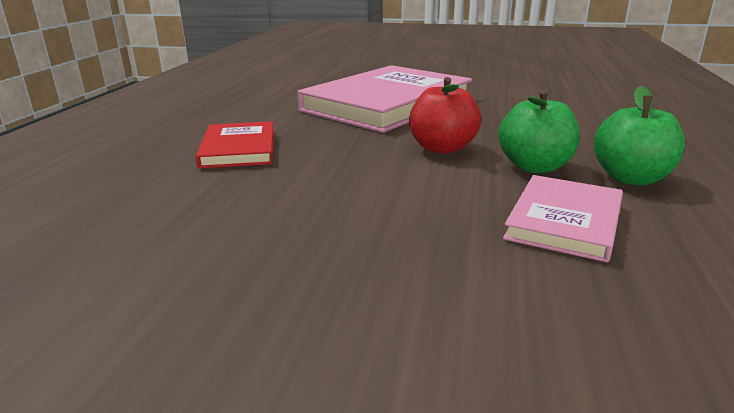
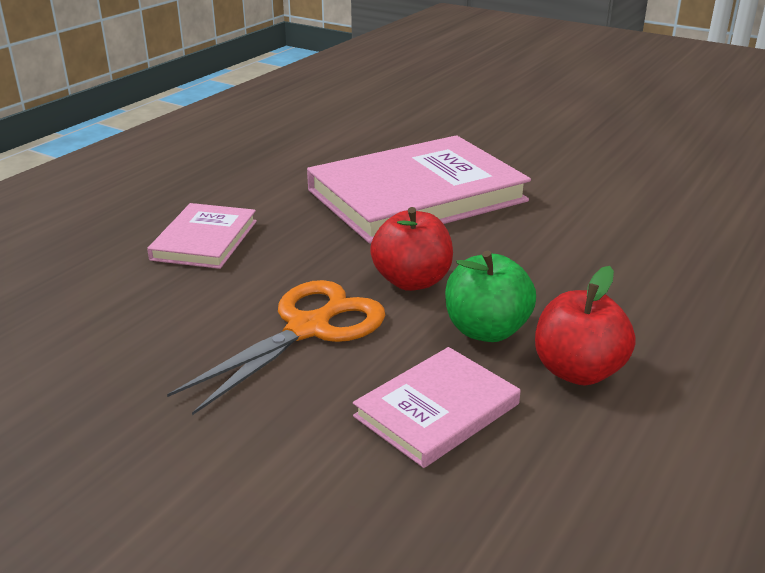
camera: 20 degrees right, 5 degrees up
red book [196,121,274,169] -> pink book [147,203,257,269]
green apple [594,86,685,185] -> red apple [535,266,636,385]
none -> orange scissors [167,280,385,415]

